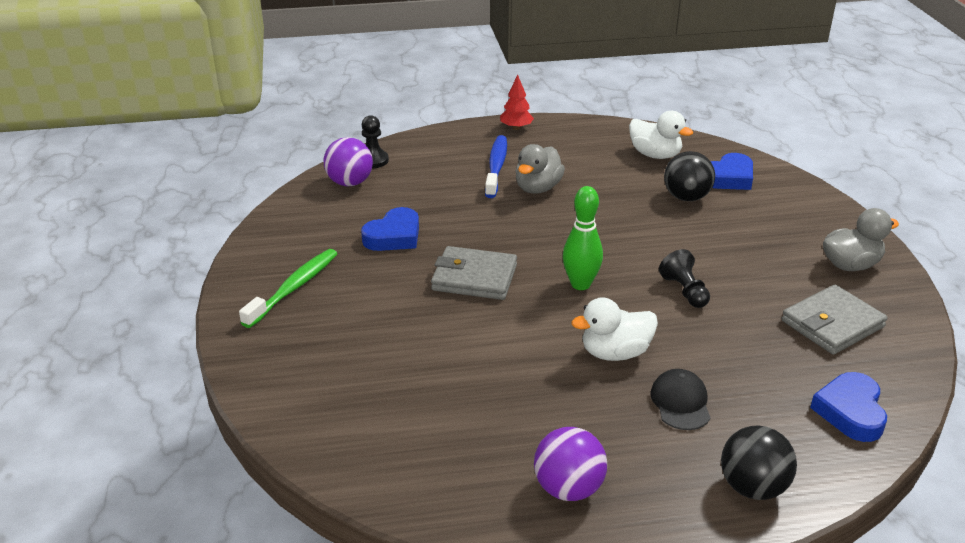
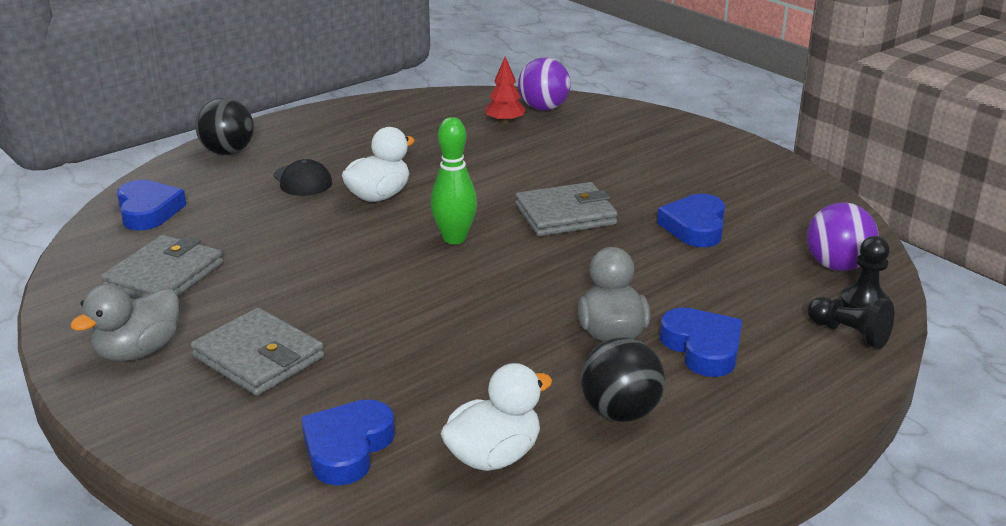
camera: 150 degrees right, 5 degrees down
green toothbrush [239,249,337,328] -> none
blue toothbrush [485,135,507,198] -> blue heart [660,308,742,377]
red tree [500,75,534,130] -> red tree moved to [485,57,526,125]
purple ball [534,427,607,501] -> purple ball moved to [518,58,571,110]
white duck [629,111,693,159] -> white duck turned 135 degrees clockwise [440,363,552,471]
black pawn [659,249,710,308] -> black pawn moved to [807,297,894,349]
black ball [664,151,715,201] -> black ball moved to [581,337,665,422]
none -> grey wallet [191,308,324,396]

